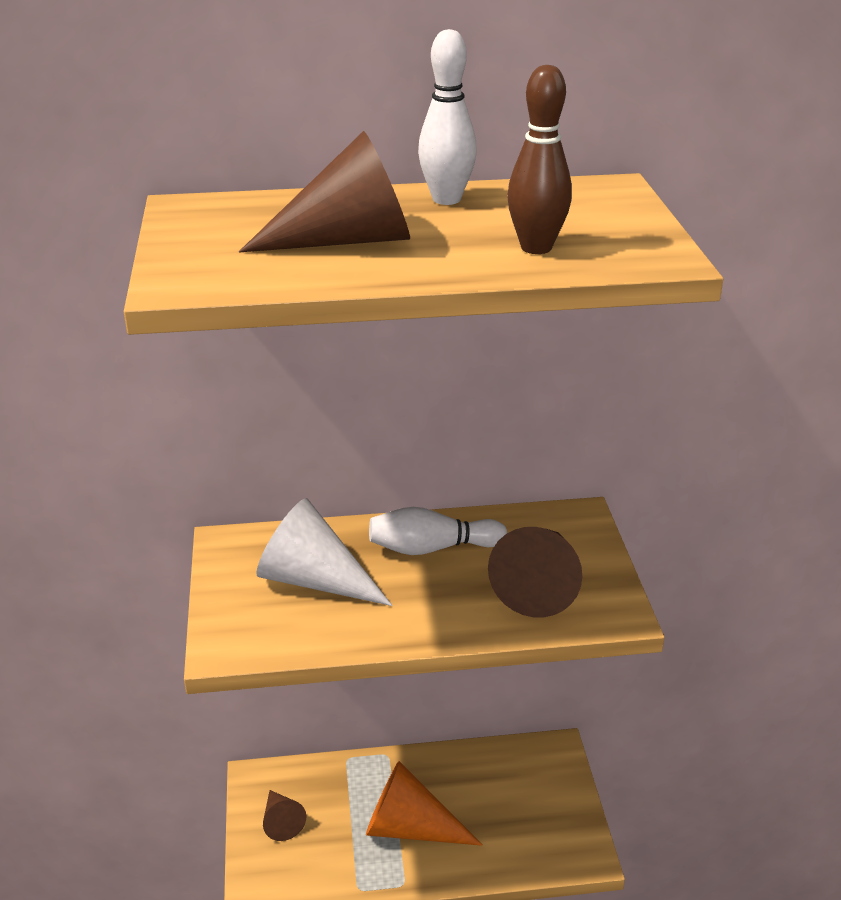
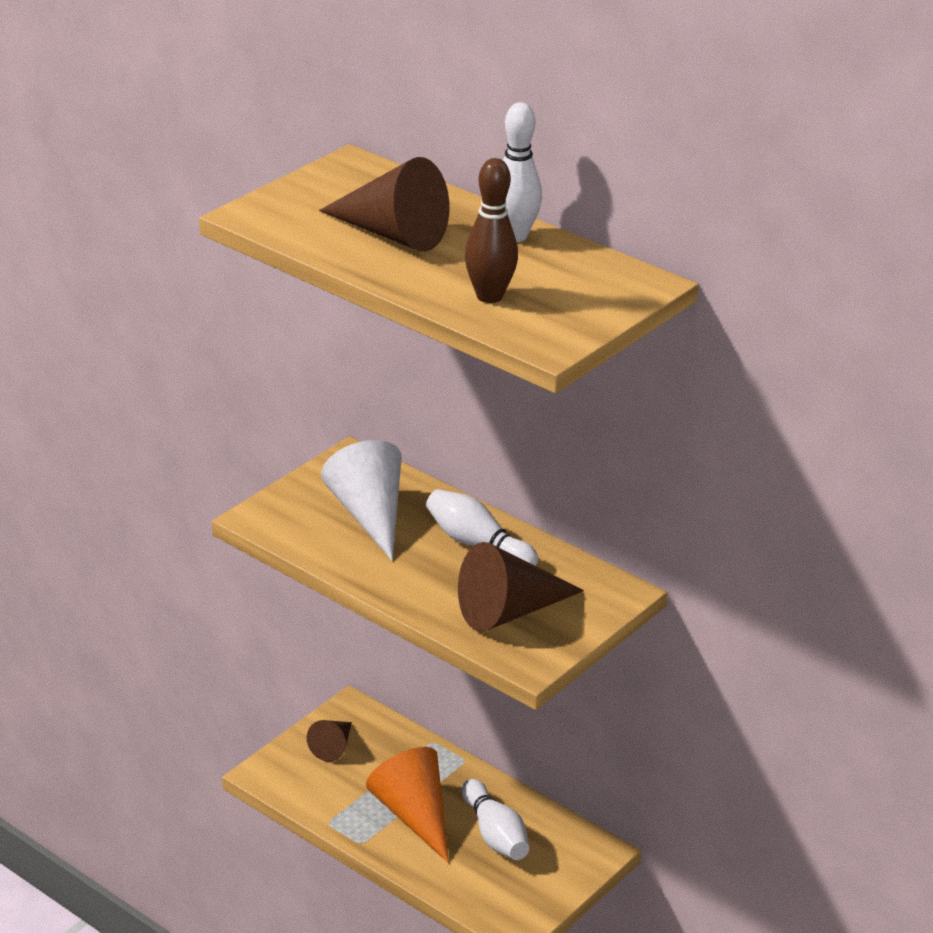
camera: 45 degrees right, 0 degrees up
none -> white bowling pin [461,779,529,860]

